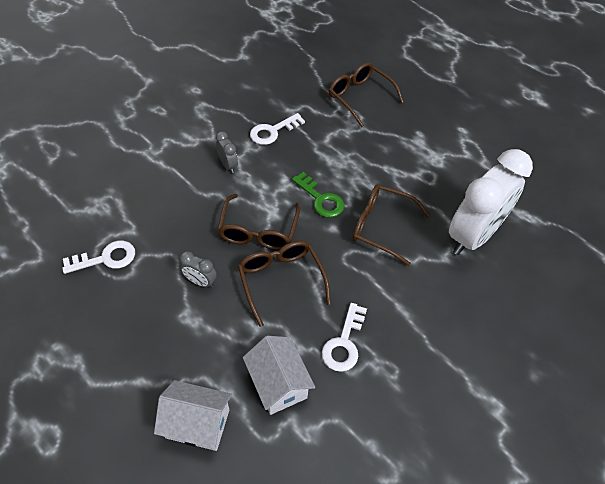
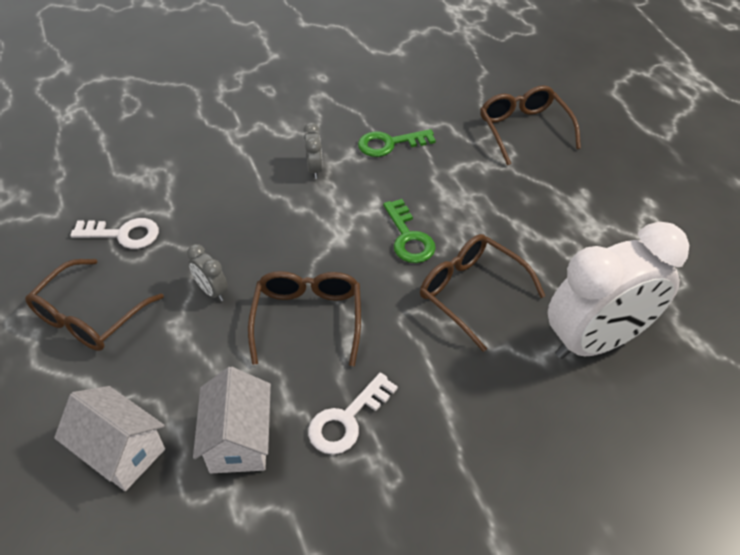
camera: 25 degrees right, 5 degrees down
brown glasses [218,194,300,250] -> brown glasses moved to [25,259,164,351]
white key [250,113,305,145] -> green key [358,129,436,157]

